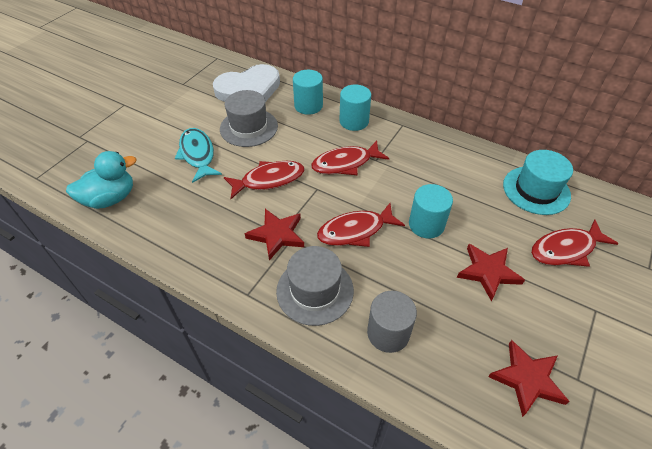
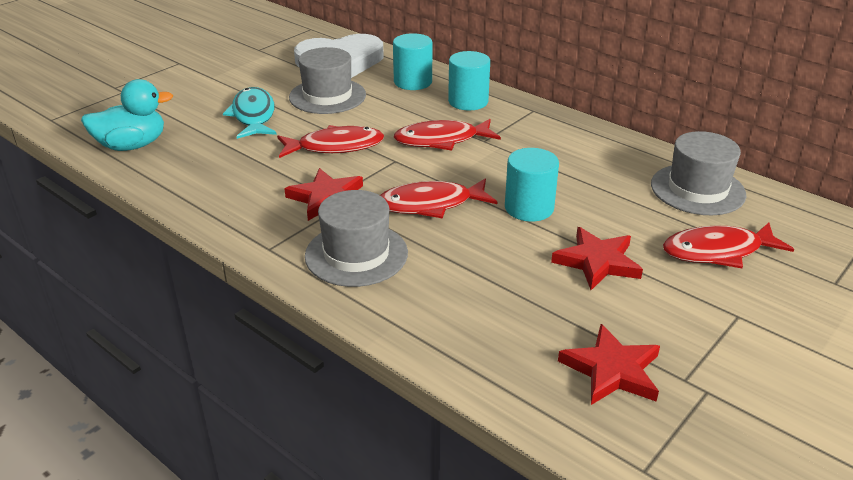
camera: 10 degrees right, 15 degrees down
grey cylinder [367,291,417,353] -> none
turquoise hat [503,150,573,215] -> grey hat [651,131,746,215]

